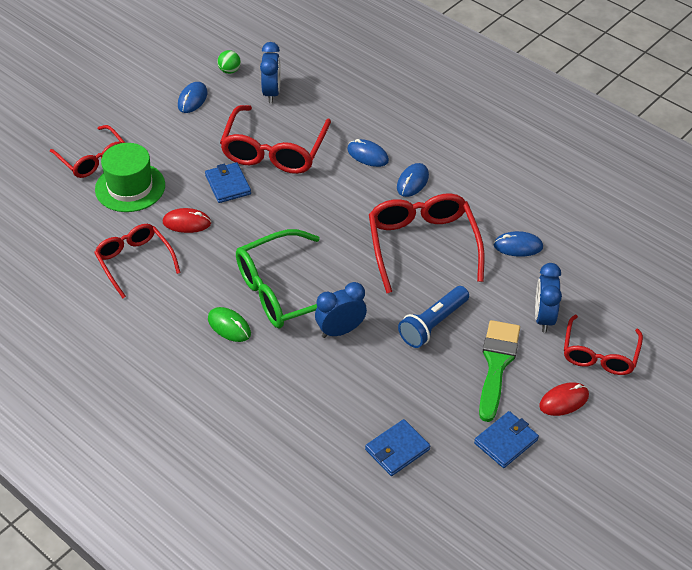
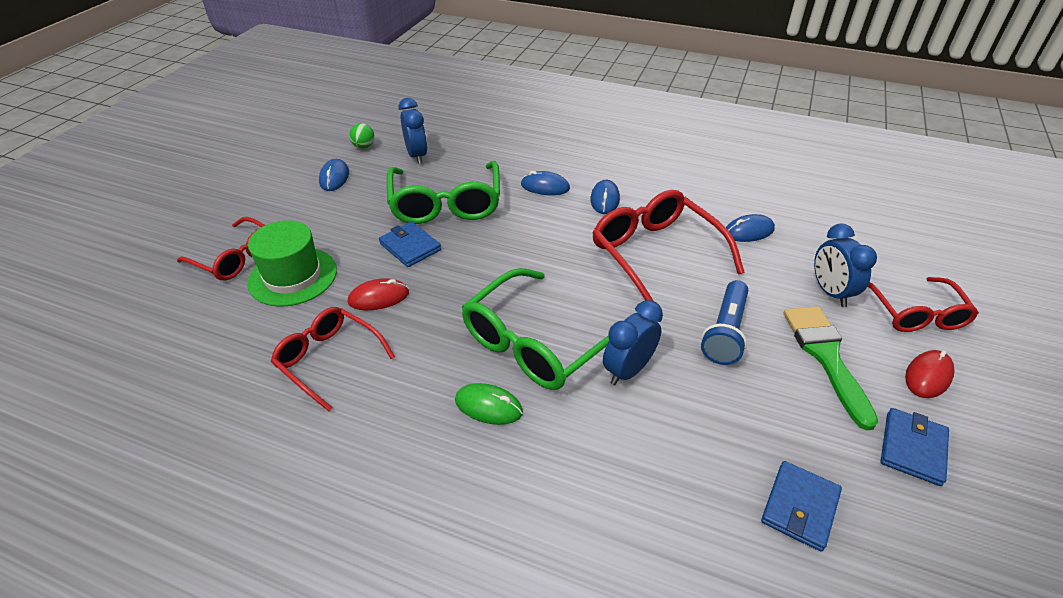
camera: 20 degrees left, 5 degrees down
red glasses [220,105,331,174] -> green glasses [387,161,500,224]

